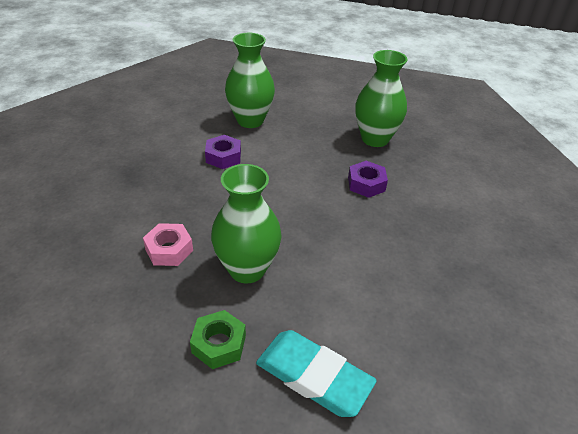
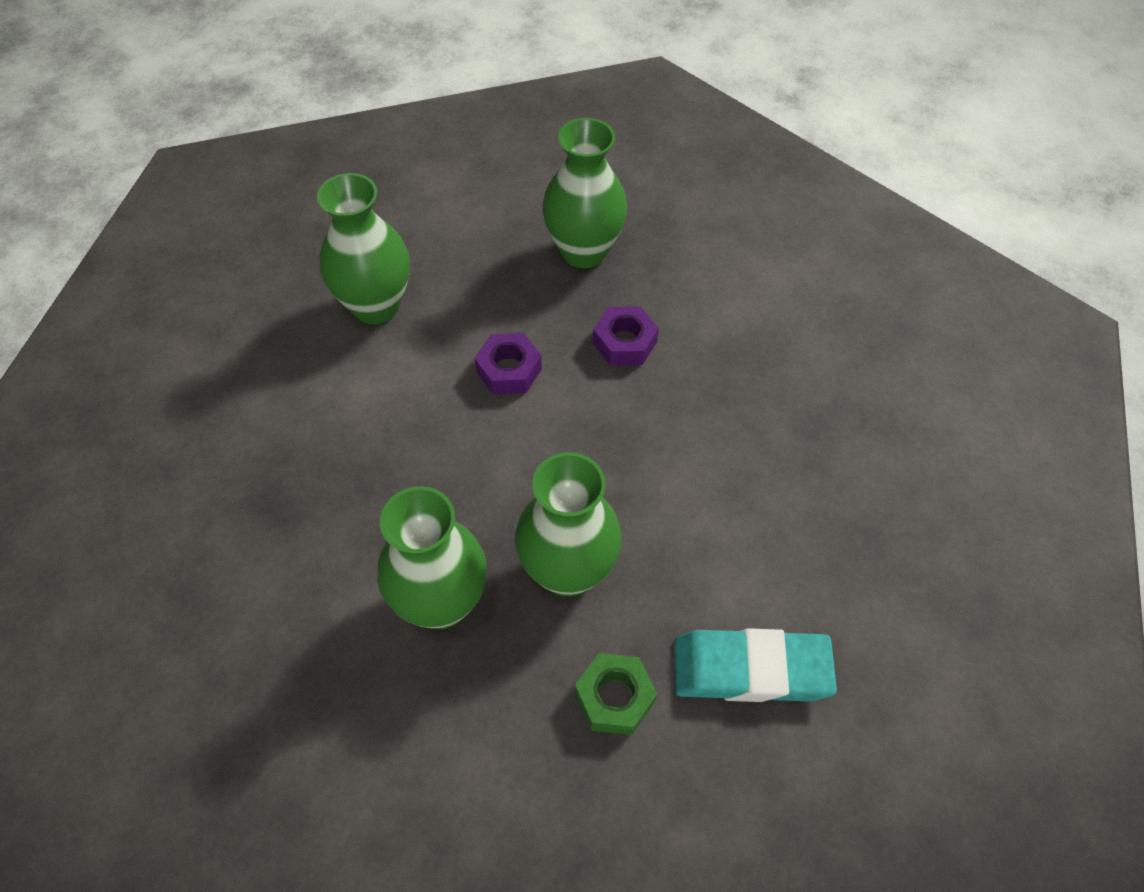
camera: 30 degrees left, 15 degrees up
pink nut [143,223,193,266] -> green vase [378,486,487,629]
purple nut [205,135,241,169] -> purple nut moved to [474,333,542,394]

